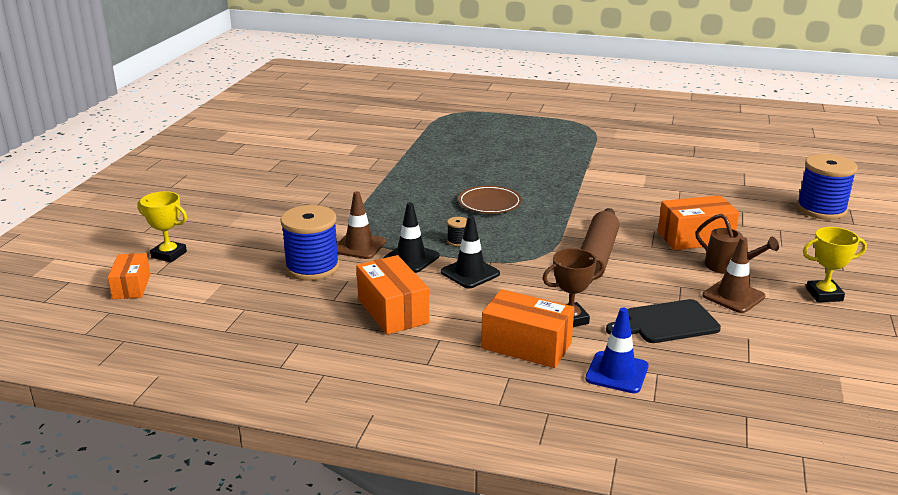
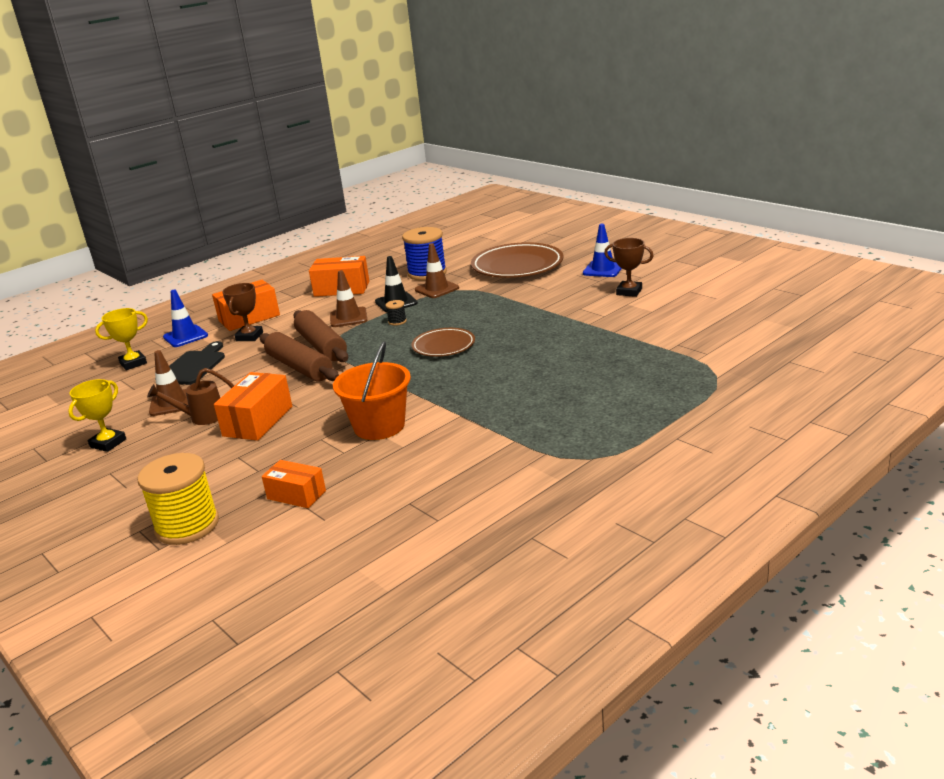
camera: 125 degrees right, 0 degrees up
orange box [108,253,150,299] -> orange box moved to [262,460,326,508]
yellow trophy [137,191,187,263] -> yellow trophy moved to [95,308,148,370]
black traffic cone [441,216,500,288] -> brown traffic cone [330,270,367,327]
blue spool [797,154,857,220] -> yellow spool [138,453,219,545]
none -> brown rolling pin [293,310,348,362]
none -> orange bucket [333,341,411,440]
none -> brown plate [471,242,564,278]
none -> blue traffic cone [583,224,622,277]
none -> brown trophy [604,238,653,297]

